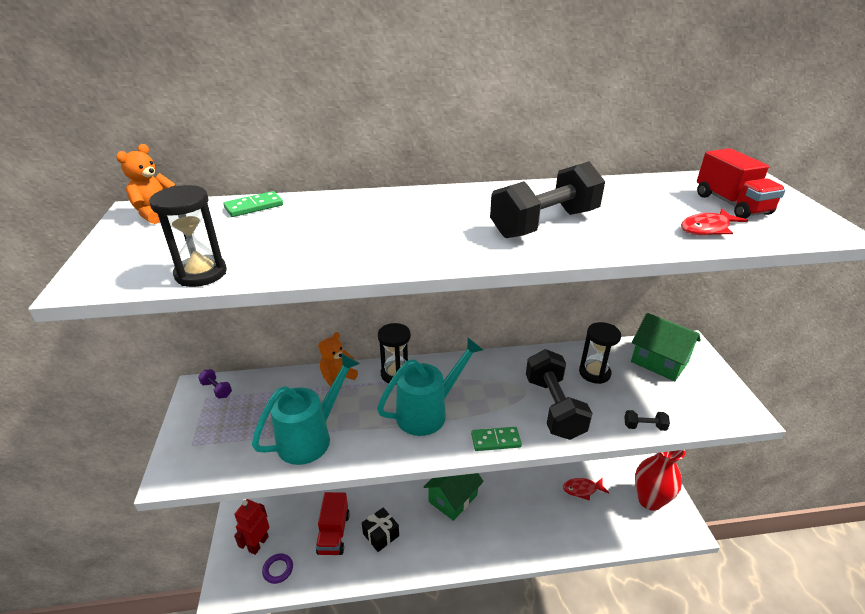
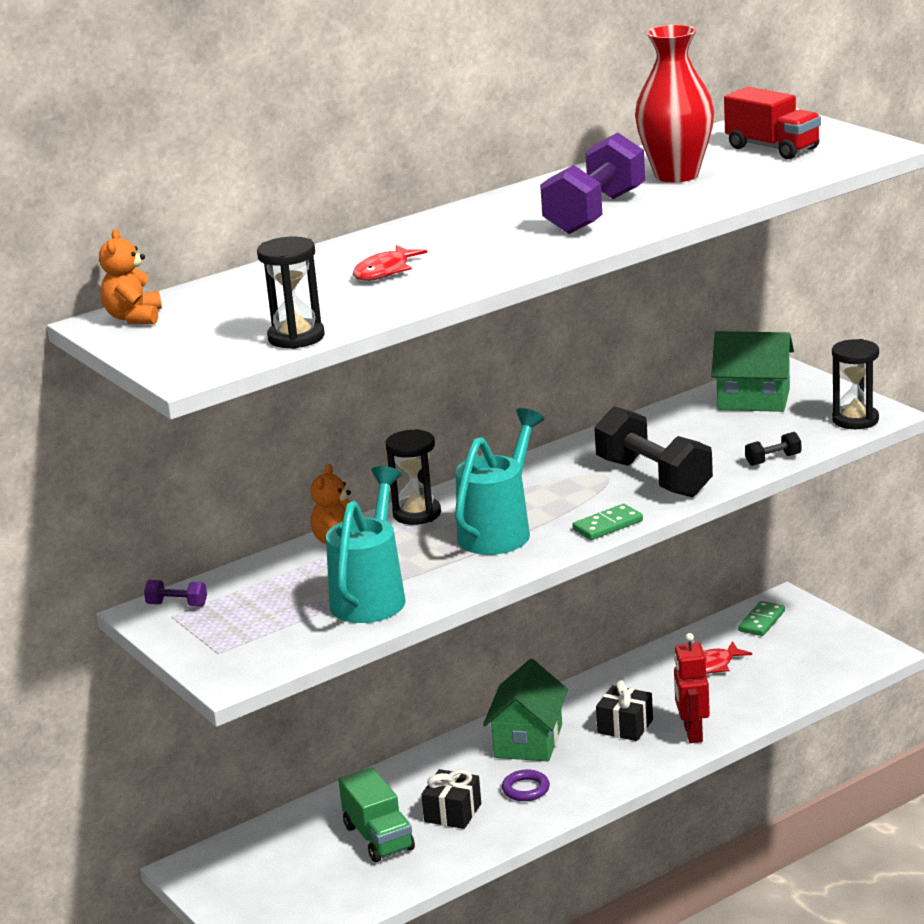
camera: 25 degrees left, 10 degrees down
green domino [223,191,283,217] -> green domino moved to [738,601,785,636]
red robot [234,499,269,555] -> red robot moved to [674,633,710,743]
purple ring [262,553,293,584] -> purple ring moved to [502,770,550,801]
red truck [316,492,350,555] -> green truck [338,767,415,862]
black dumbbell [490,161,605,238] -> purple dumbbell [540,132,645,234]
black hourglass [579,322,621,384] -> black hourglass moved to [832,339,879,429]
red vase [635,450,685,511] -> red vase moved to [635,25,714,182]
red fish [681,208,748,235] -> red fish moved to [353,245,427,281]
none -> black gift [596,680,653,741]

